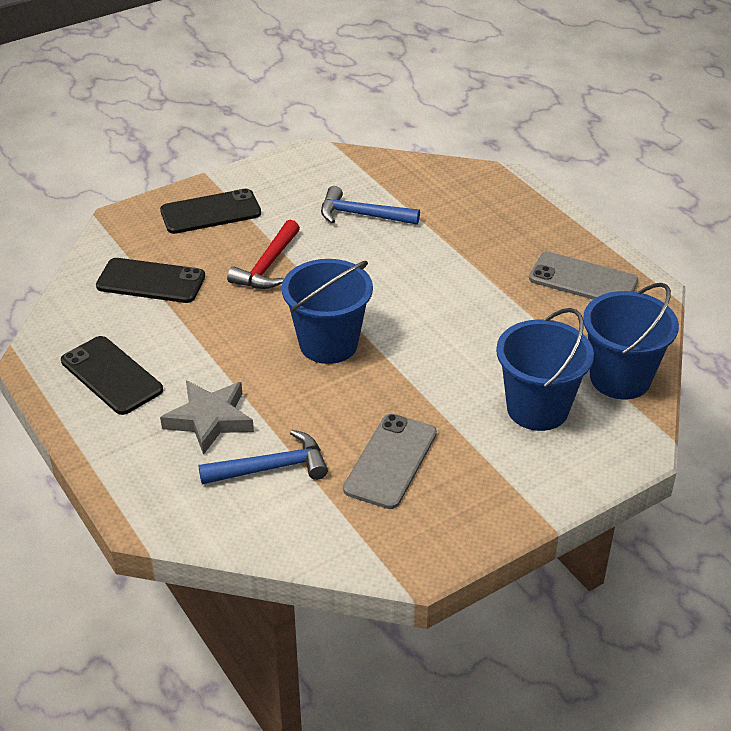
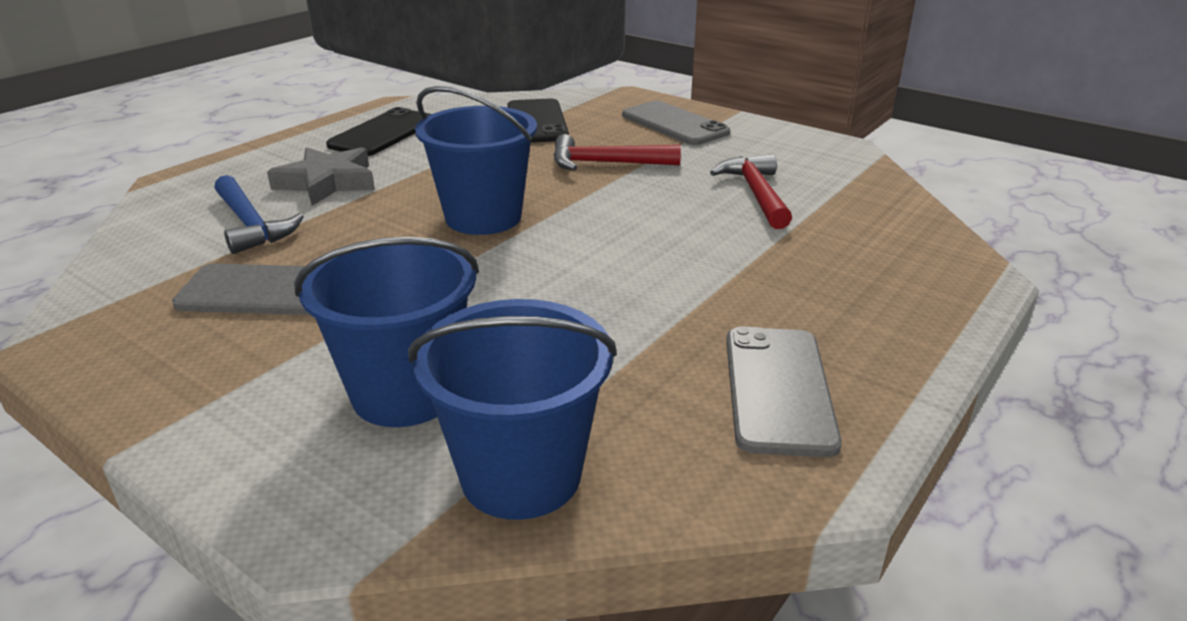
camera: 70 degrees right, 10 degrees down
black phone [160,188,261,234] -> grey phone [622,101,730,145]
blue hammer [321,186,420,225] -> red hammer [710,154,792,229]

